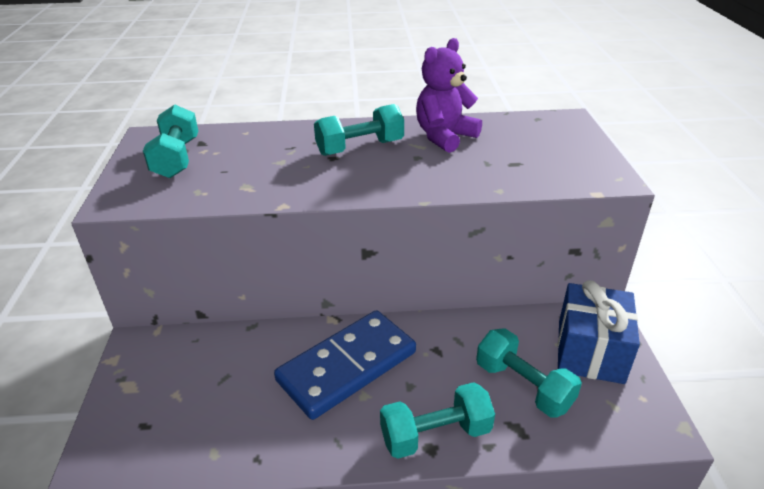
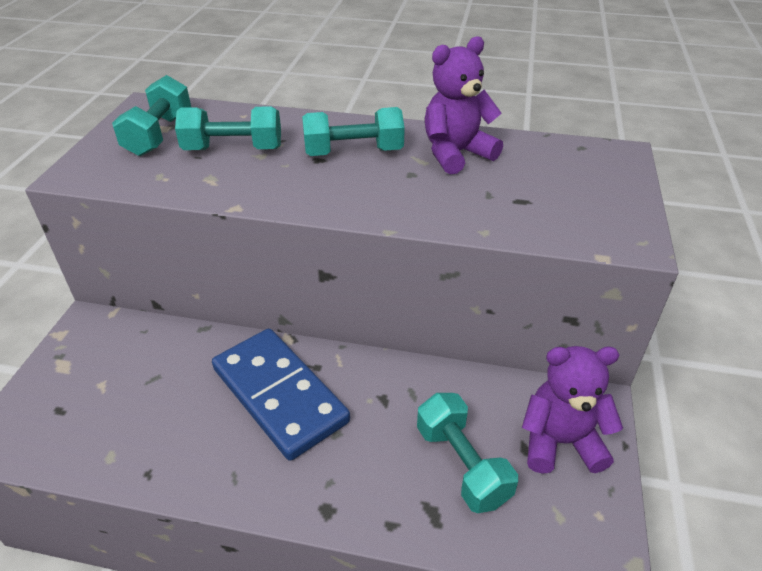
camera: 15 degrees right, 5 degrees up
blue domino [274,310,416,420] -> blue domino turned 75 degrees clockwise [212,328,350,461]
turquoise dumbbell [380,382,495,459] -> turquoise dumbbell moved to [175,107,281,150]
blue gift [558,280,640,384] -> purple teddy bear [522,346,623,474]

